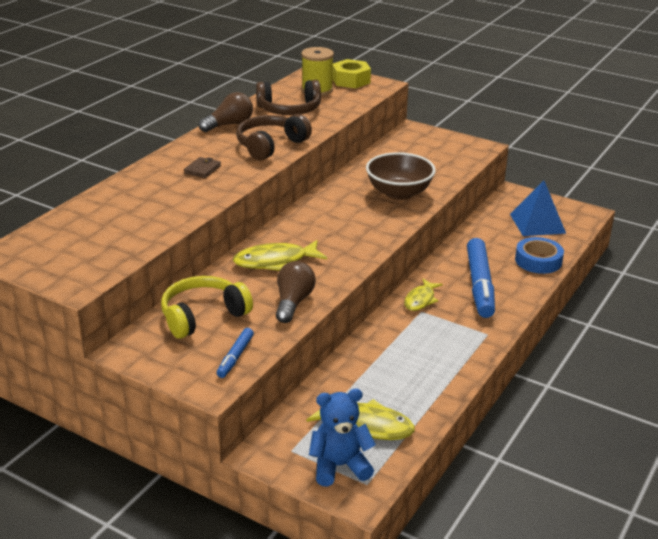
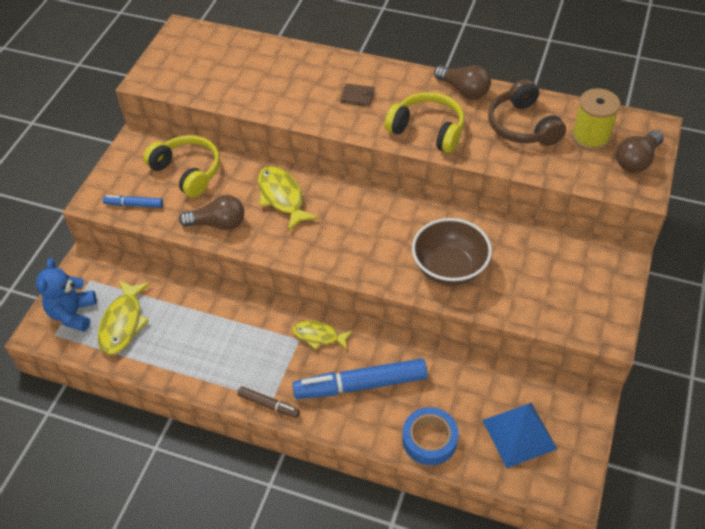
camera: 80 degrees right, 20 degrees up
brown headphones [236,114,312,160] -> yellow headphones [385,92,464,153]
blue teddy bear [309,389,376,486] -> blue teddy bear turned 150 degrees counterclockwise [36,258,97,332]
yellow nut [332,59,371,88] -> brown light bulb [616,130,664,173]
none -> brown marker [237,386,300,418]

